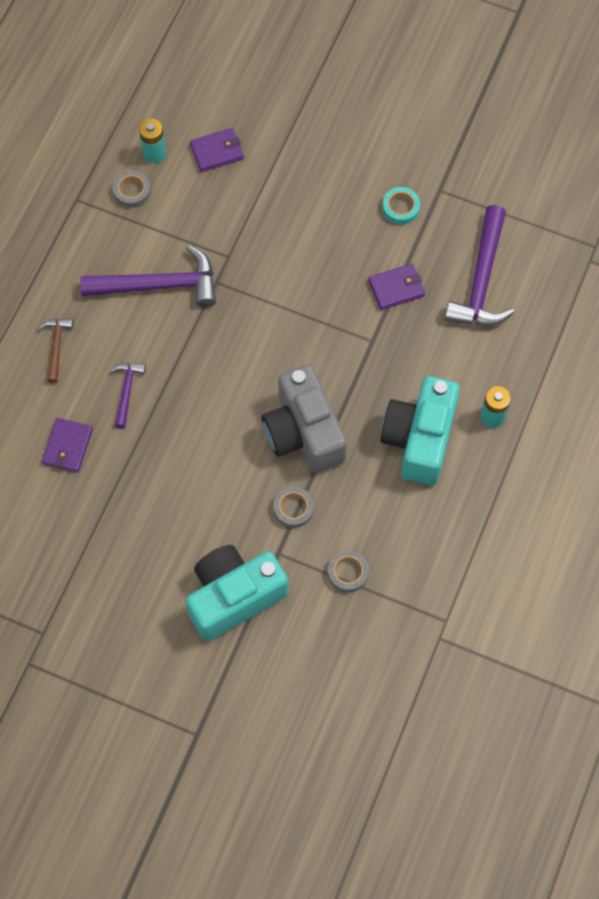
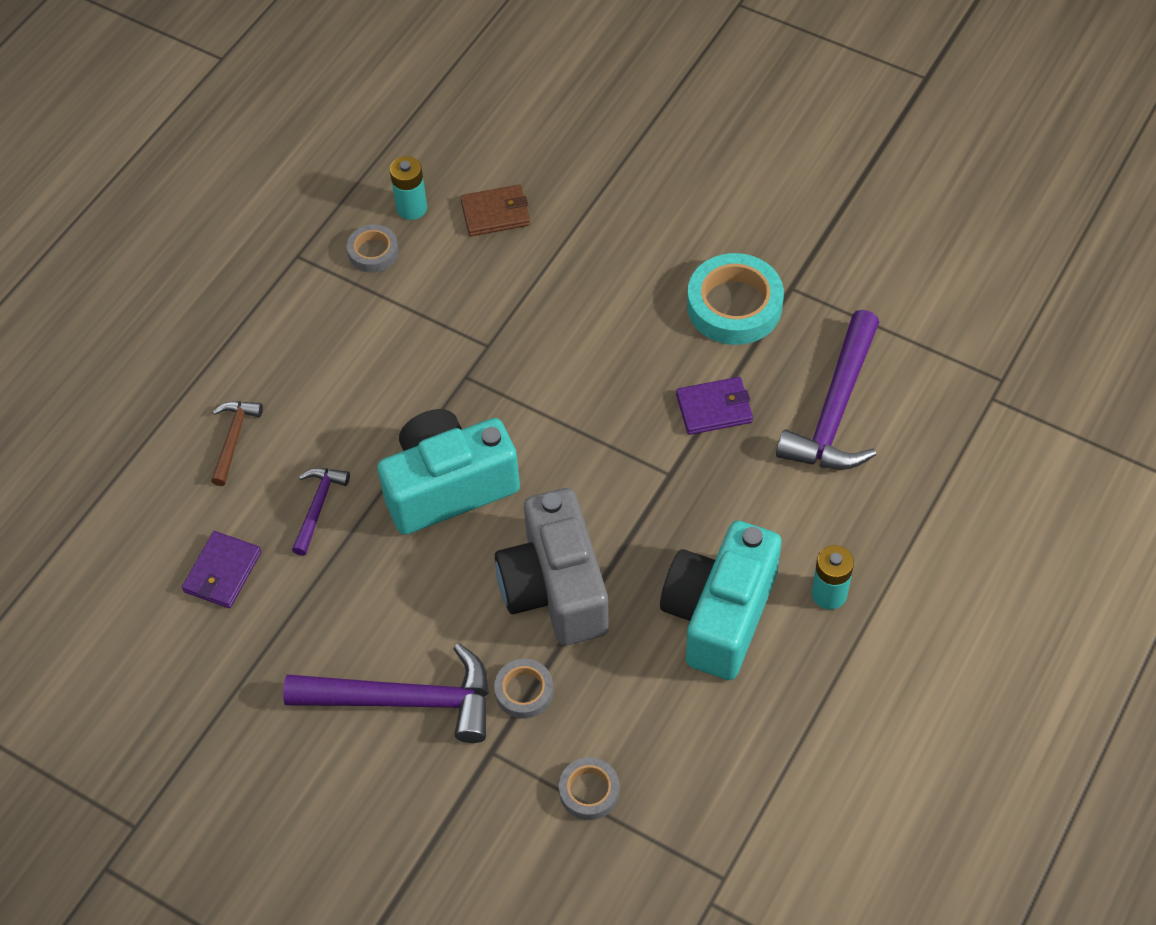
camera: 10 degrees right, 10 degrees down
purple hammer [80,245,216,307] -> purple hammer moved to [283,643,489,743]
turquoise camera [185,545,288,641] -> turquoise camera moved to [378,409,520,535]
purple wallet [190,128,244,172] -> brown wallet [460,185,530,236]
turquoise tape [382,187,420,225] -> turquoise tape [687,253,784,345], size x1.83

